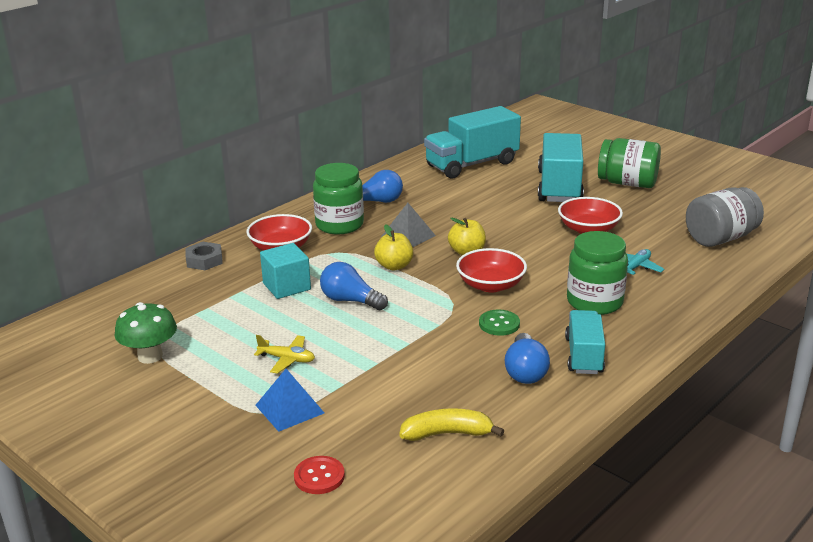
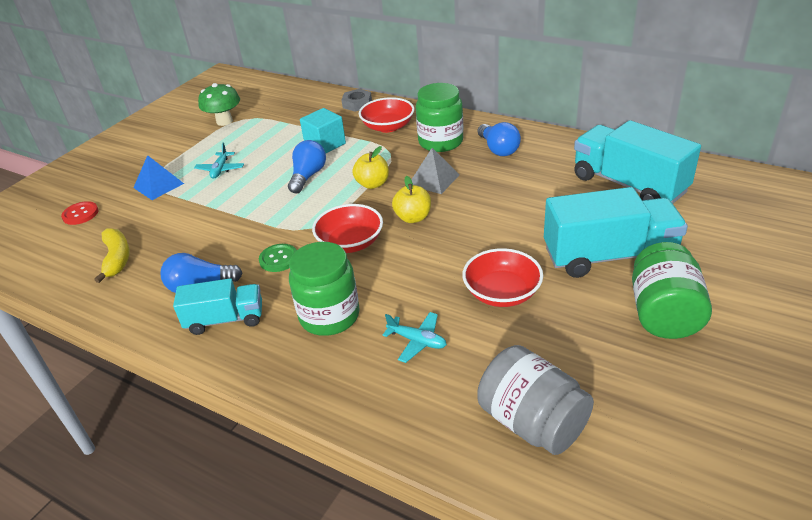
camera: 80 degrees right, 10 degrees up
yellow plane [254,335,315,374] -> turquoise plane [194,142,244,179]

